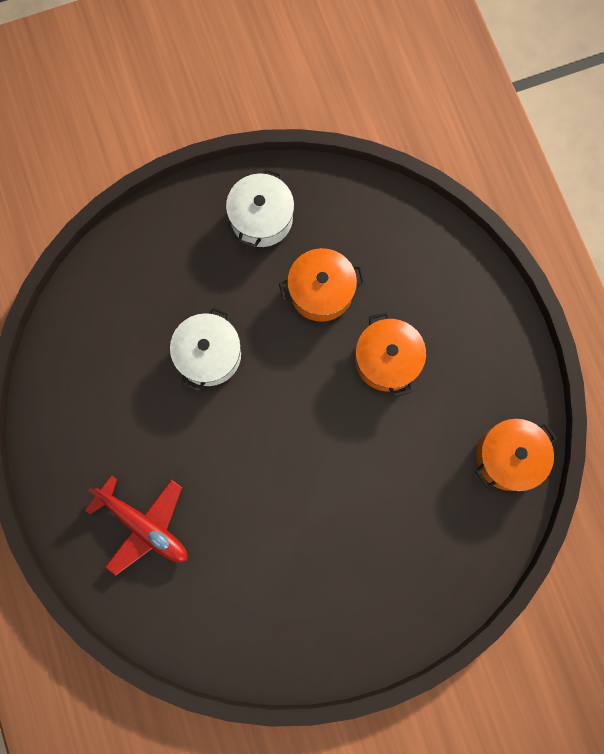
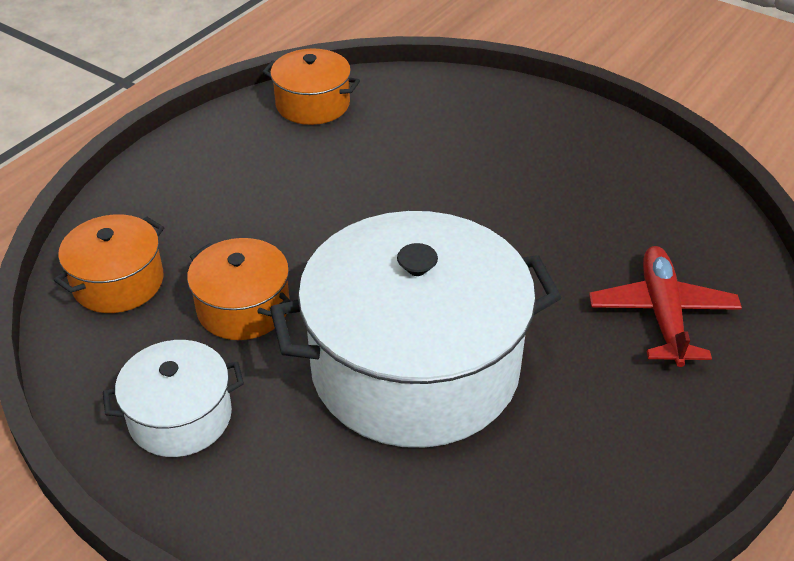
camera: 125 degrees left, 35 degrees down
white pot [170,307,241,392] -> white pot [270,211,561,448], size x2.11
orange pot [355,312,426,397] -> orange pot moved to [54,214,164,313]

